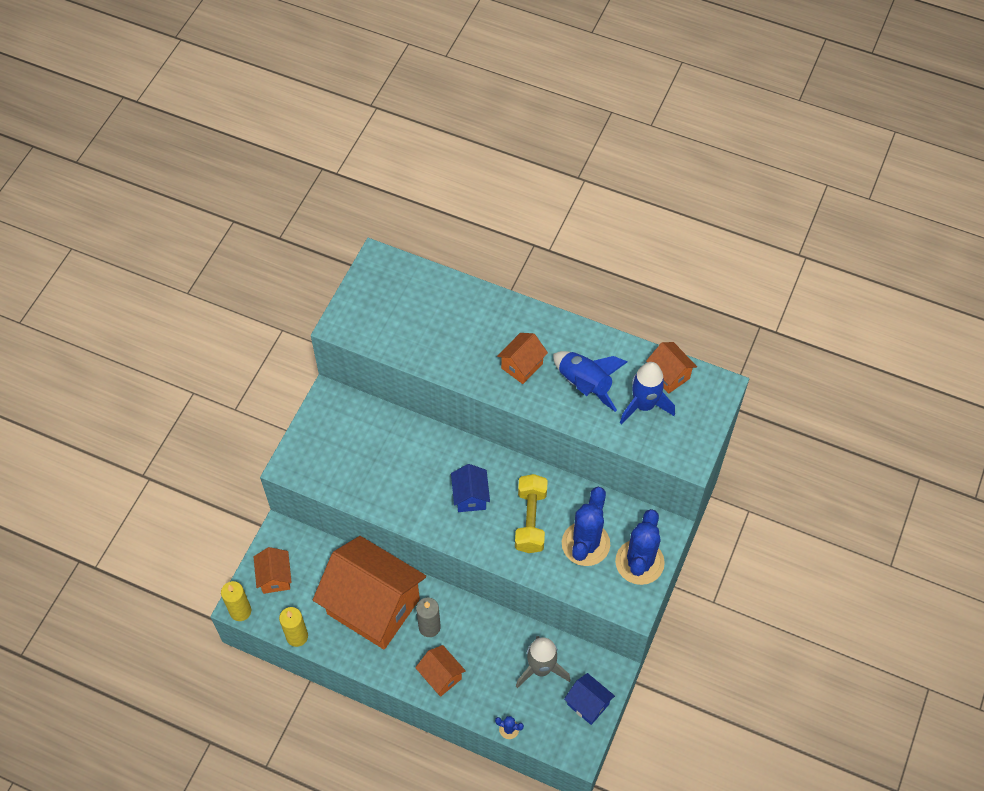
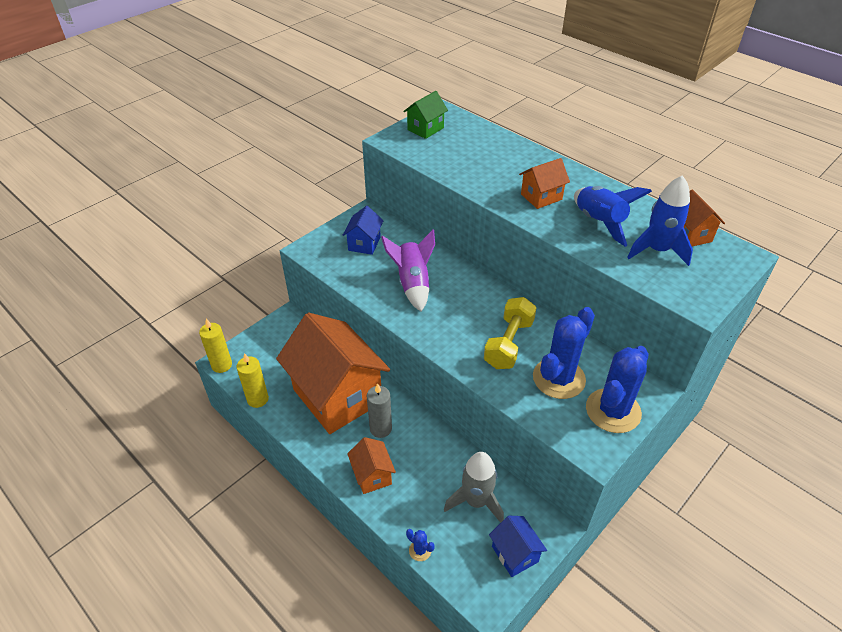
camera: 20 degrees right, 15 degrees down
orange house [254,547,292,594] -> none
blue house [451,464,490,512] -> blue house moved to [343,206,383,255]
none -> purple rocket [381,230,435,312]
none -> green house [403,91,448,139]

